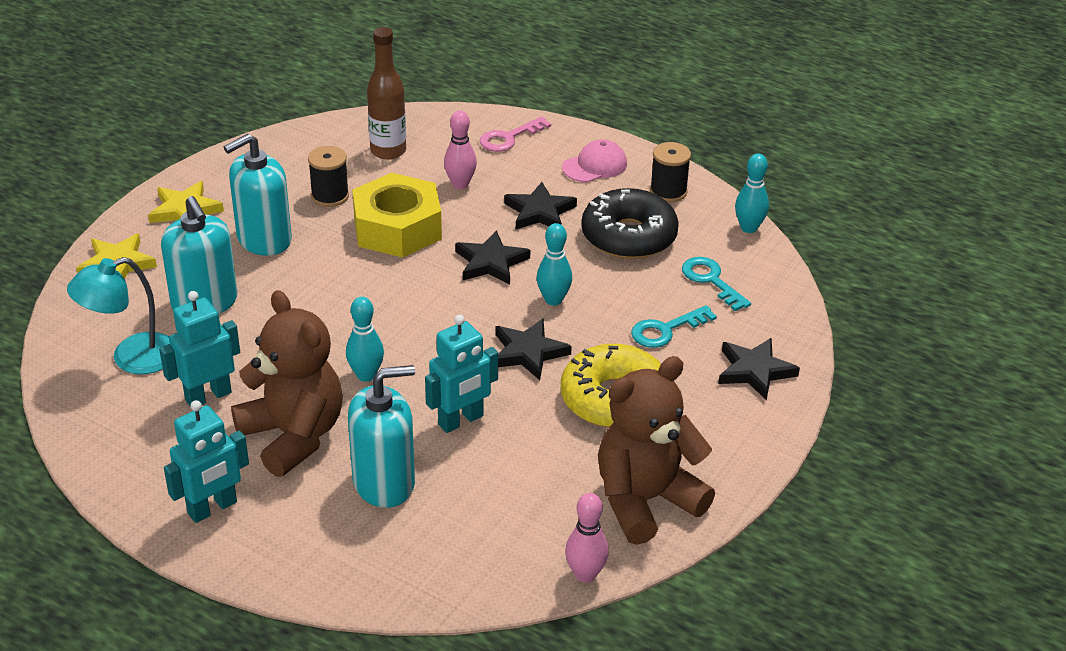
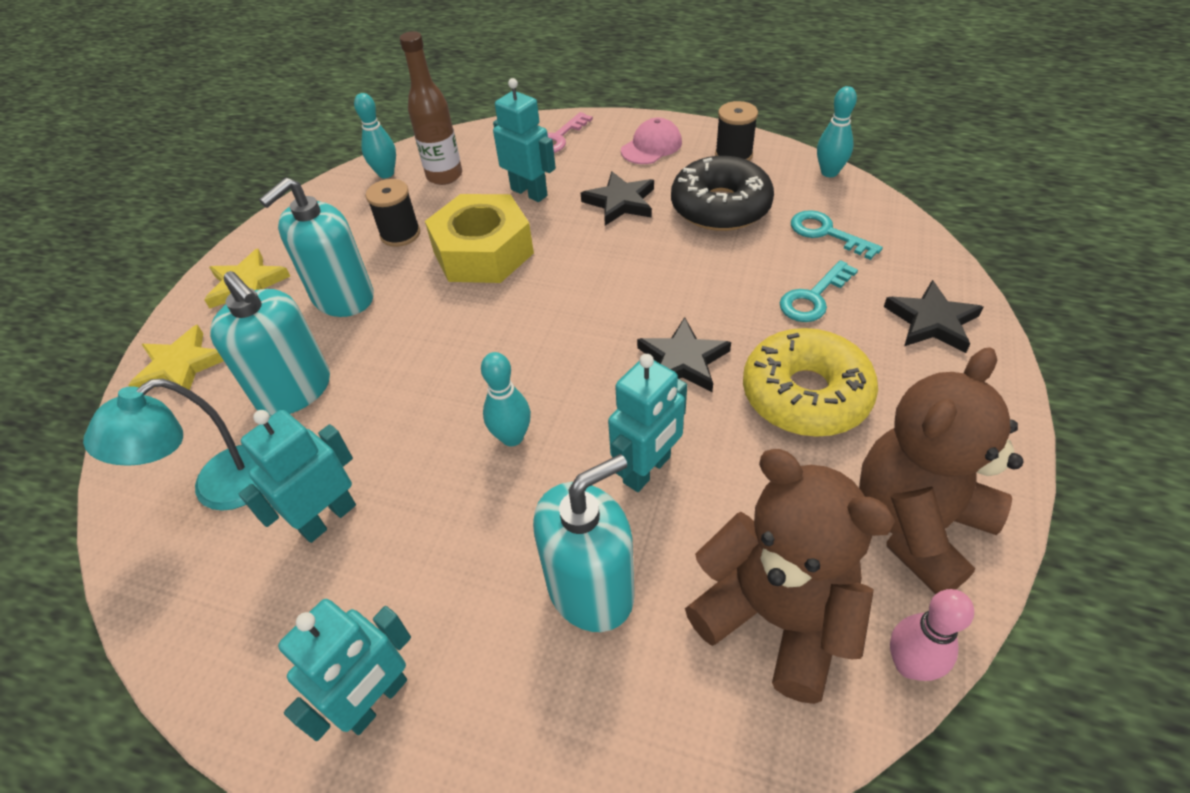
camera: 10 degrees left, 10 degrees up
brown teddy bear [231,290,343,477] -> brown teddy bear moved to [685,449,895,704]
pink bowling pin [444,110,477,189] -> turquoise robot [493,78,556,202]
black star [455,230,530,285] -> none
turquoise bowling pin [537,223,572,306] -> turquoise bowling pin moved to [354,93,396,178]

